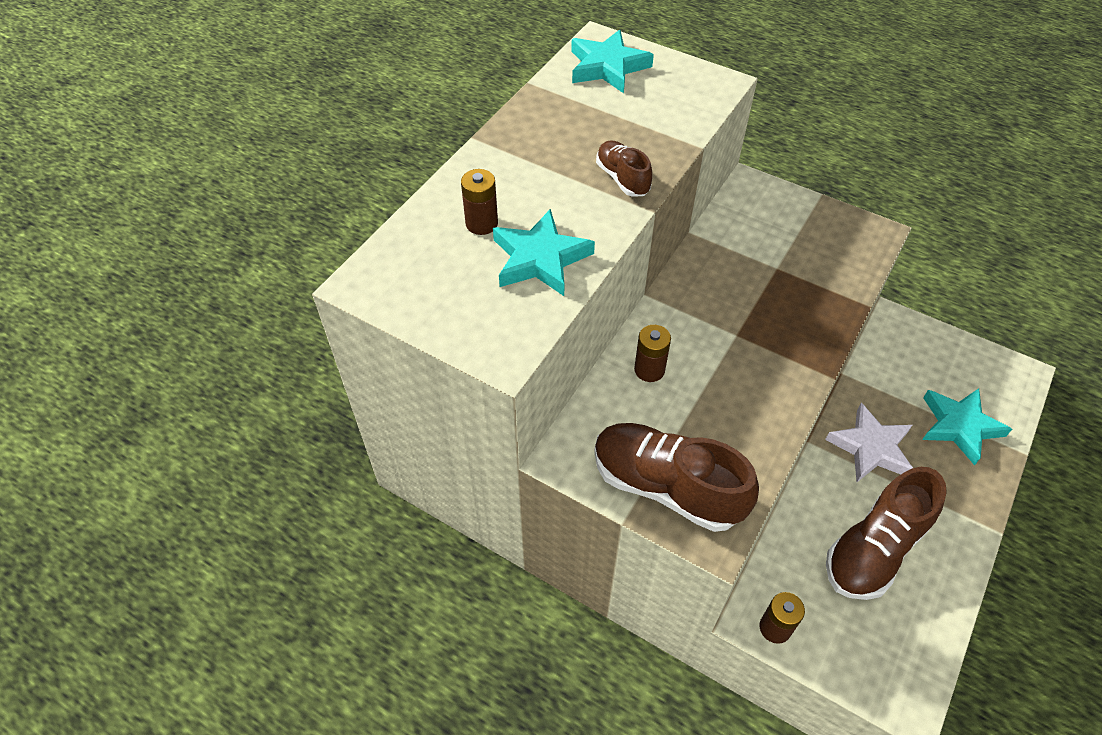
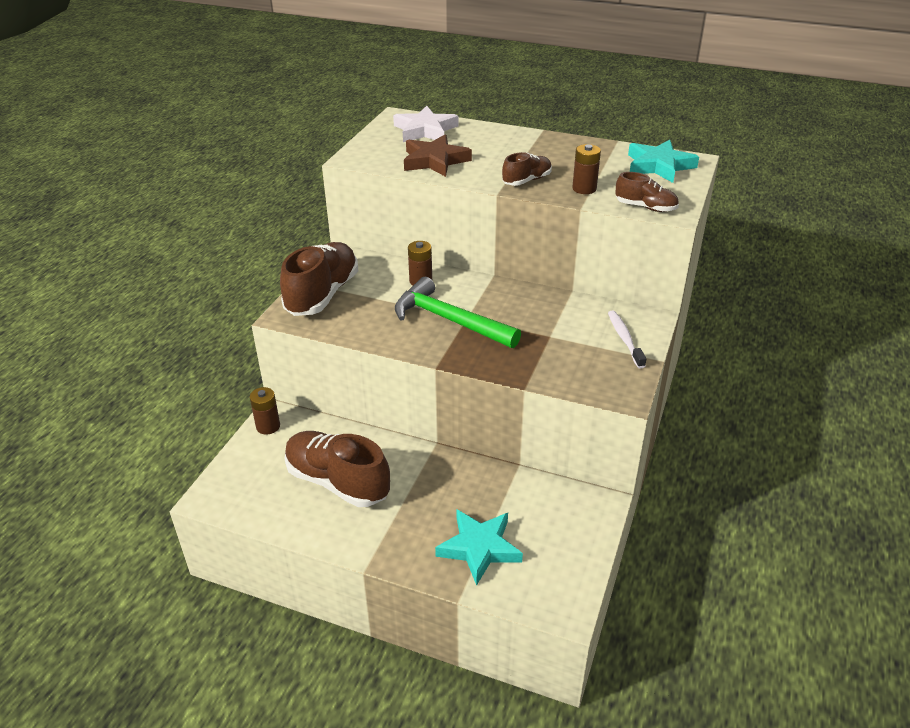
camera: 80 degrees right, 15 degrees down
brown battery [461,169,498,235] -> brown battery moved to [572,144,601,194]
turquoise star [493,209,595,296] -> brown star [404,134,472,177]
white star [825,403,913,482] -> white star moved to [393,106,458,142]
none -> green hammer [395,277,521,348]
none -> white toothbrush [608,311,646,368]
none -> brown shoe [615,172,679,212]

